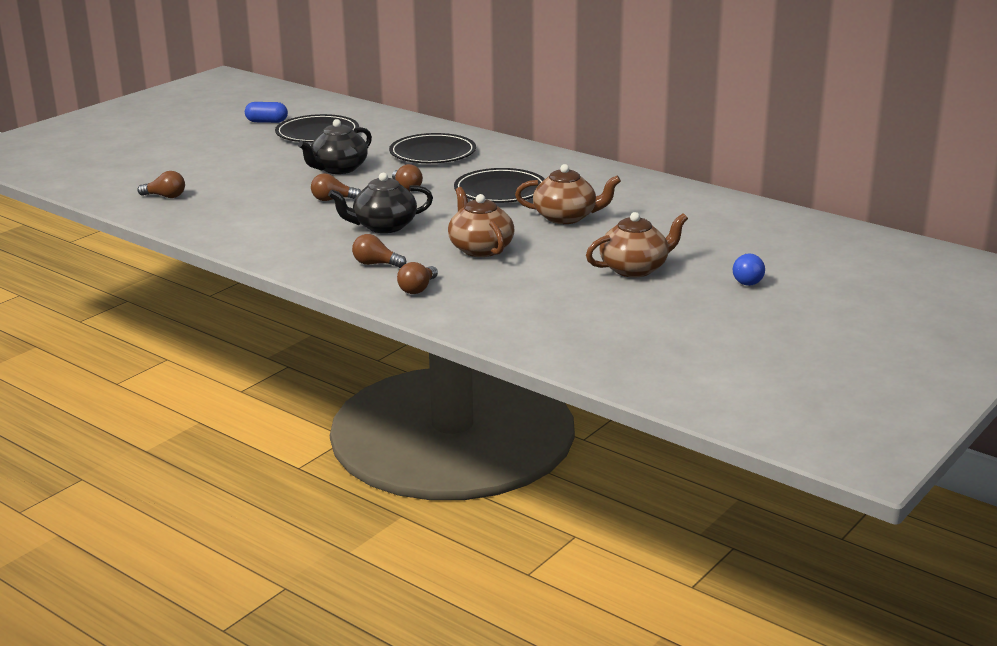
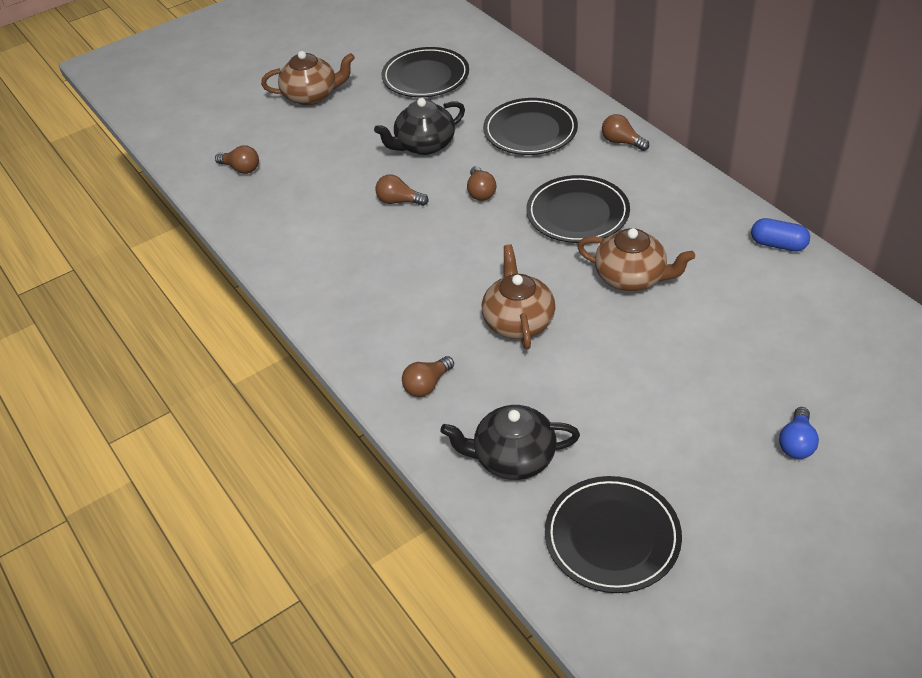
camera: 20 degrees right, 20 degrees up
blue capsule [245,102,288,123] -> blue capsule moved to [751,218,810,251]
black teapot [328,173,433,233] -> black teapot moved to [441,405,580,480]
brown light bulb [352,234,406,268] -> brown light bulb moved to [602,114,649,151]
brown teapot [586,212,688,278] -> brown teapot moved to [261,51,355,105]
none -> black plate [545,476,682,593]

